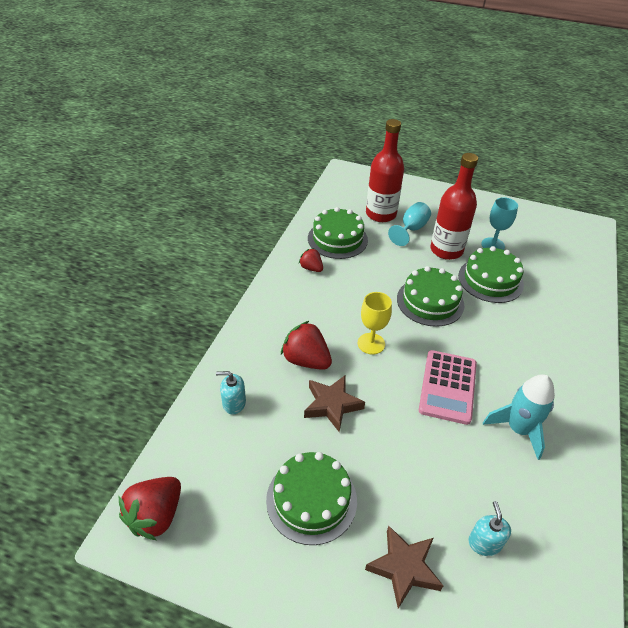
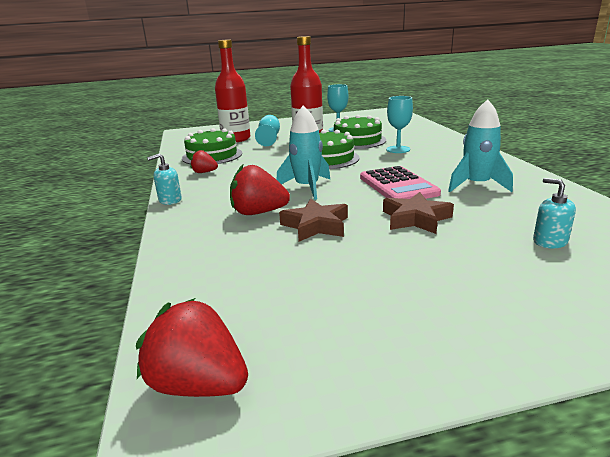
camera: 30 degrees left, 20 degrees down
red strawberry [119,477,181,540] -> red strawberry turned 120 degrees clockwise [136,298,248,397]
turquoise soap dispenser [216,371,246,414] -> turquoise soap dispenser moved to [147,153,182,205]
green cake [266,452,357,545] -> none
yellow goblet [358,292,392,354] -> turquoise rocket [276,106,330,200]
brown star [365,526,443,609] -> brown star moved to [383,192,454,234]
none -> turquoise goblet [386,96,413,153]

